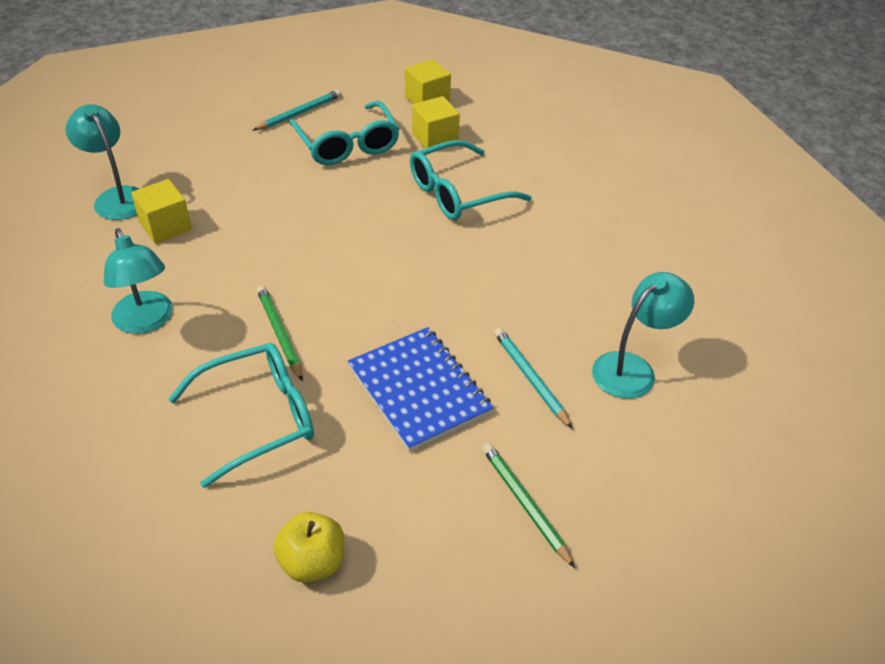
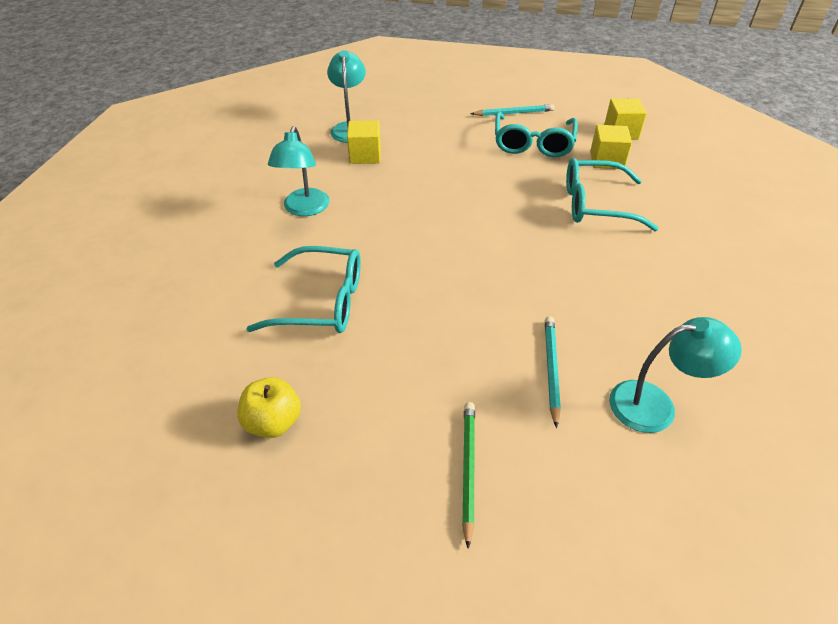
camera: 35 degrees right, 0 degrees up
green pencil [257,285,303,381] -> none
blue notebook [348,327,493,452] -> none

